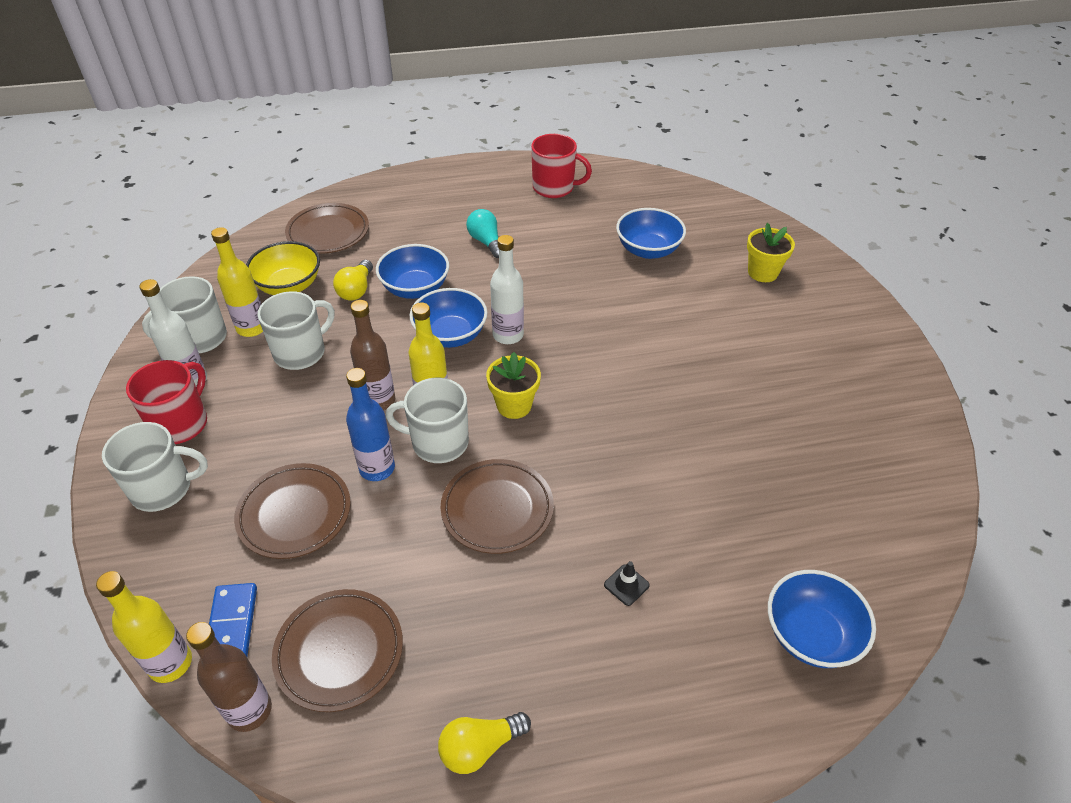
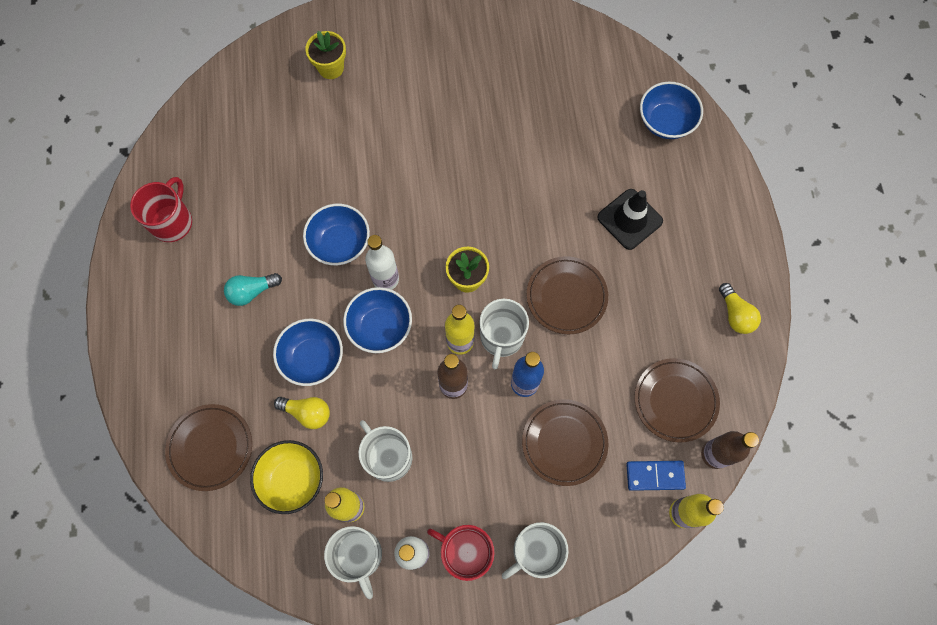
camera: 85 degrees left, 25 degrees up
white mug [102,422,208,512] -> white mug turned 120 degrees counterclockwise [502,522,569,579]
black traffic cone [604,561,650,606] -> black traffic cone [597,189,663,250], size x2.19
blue bowl [616,208,686,259] -> blue bowl moved to [303,204,370,265]

